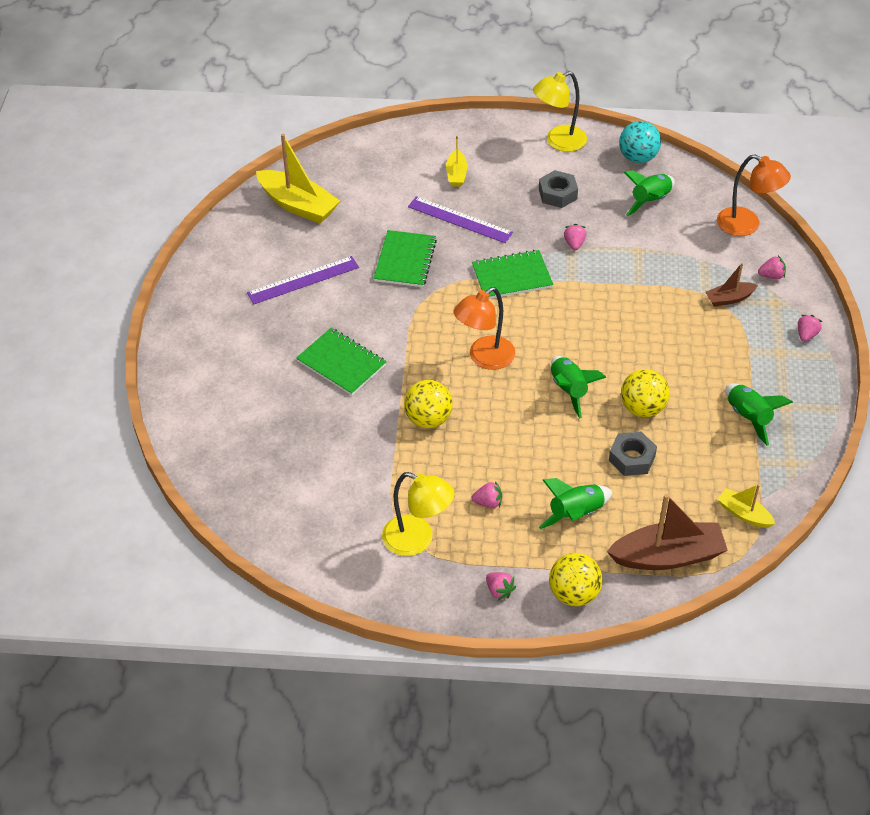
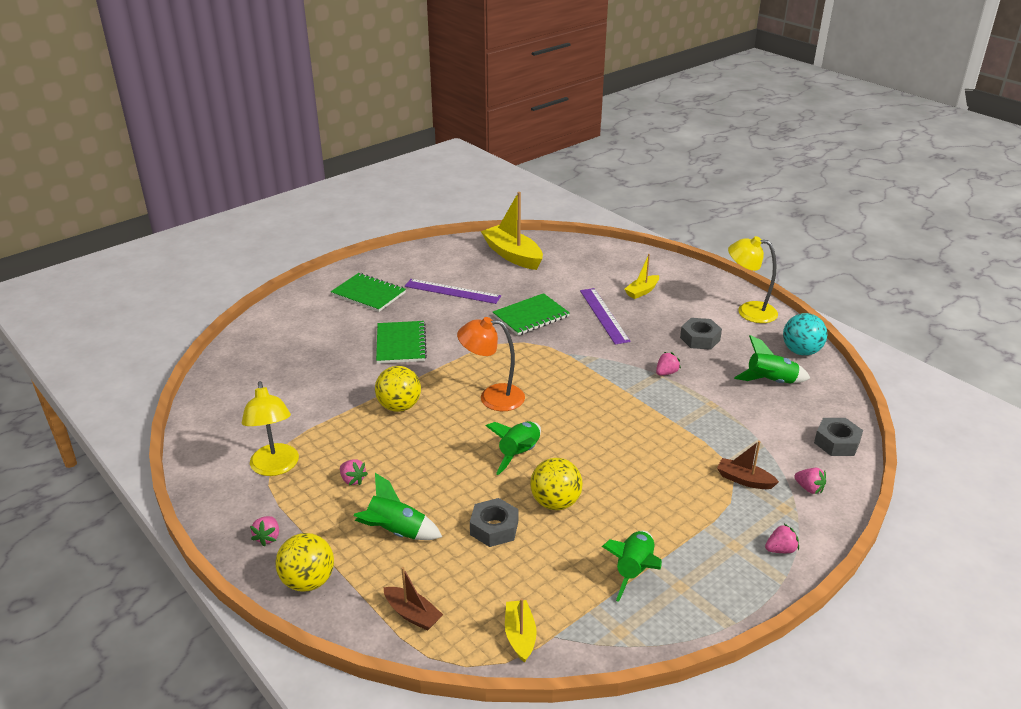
camera: 45 degrees right, 15 degrees down
yellow boat [256,134,340,224] -> yellow boat turned 150 degrees clockwise [481,192,543,270]
green notebook [472,250,553,299] -> green notebook moved to [331,273,406,312]
brown boat [607,494,728,570] -> brown boat [384,567,443,631], size x0.53
orange lamp [717,154,791,236] -> grey nut [814,418,863,456]

